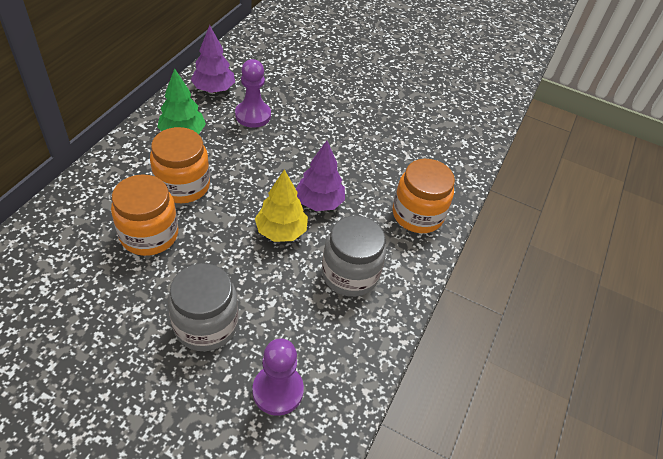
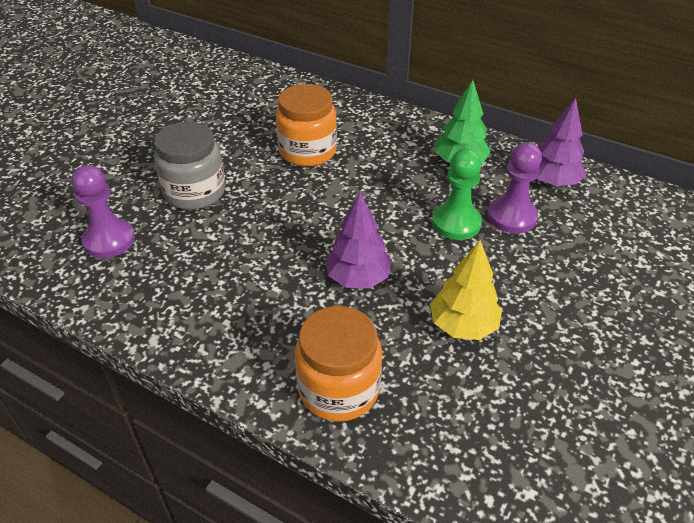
camera: 100 degrees right, 5 degrees down
orange jar [150,127,210,203] -> none
yellow tree [255,169,308,242] -> yellow tree moved to [430,240,502,340]
grey jar [322,215,386,297] -> none
none -> green pawn [432,148,482,240]

